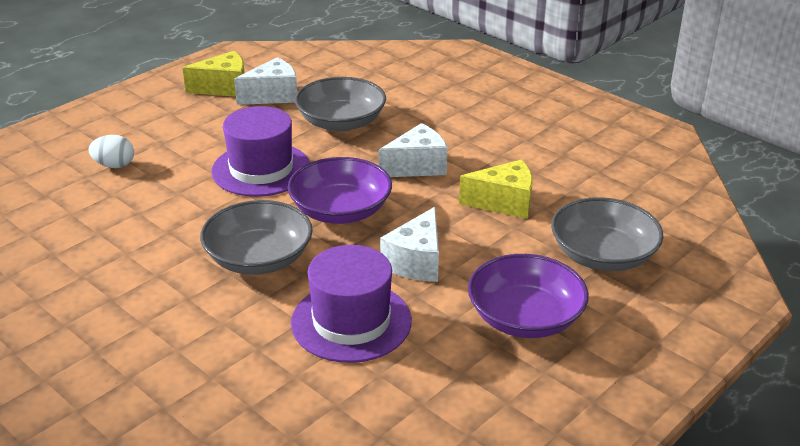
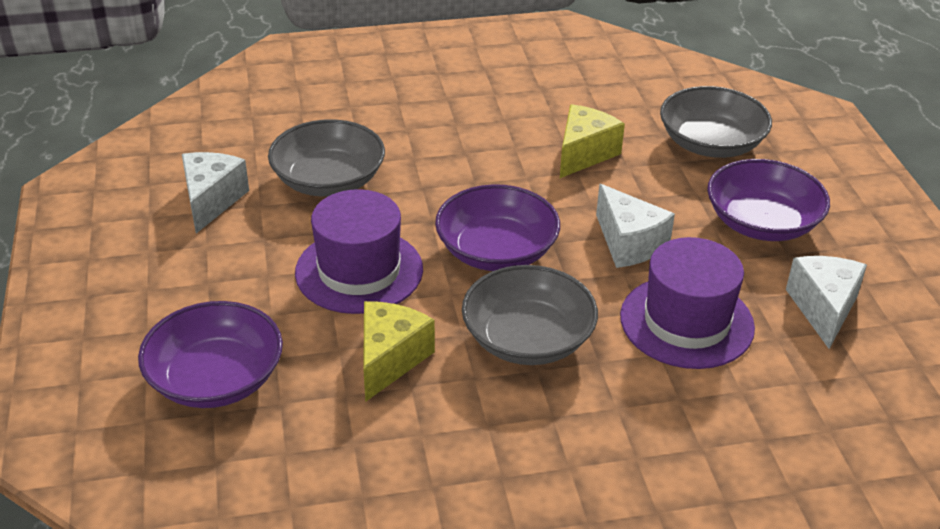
camera: 55 degrees left, 5 degrees up
white egg [88,135,134,168] -> purple bowl [138,301,283,408]
yellow cheese [183,51,245,97] -> yellow cheese moved to [363,301,435,402]
white cheese [378,123,448,177] -> white cheese moved to [786,256,867,349]

